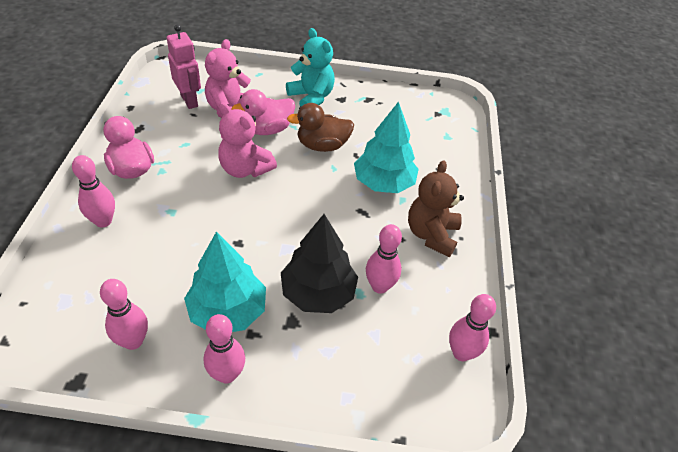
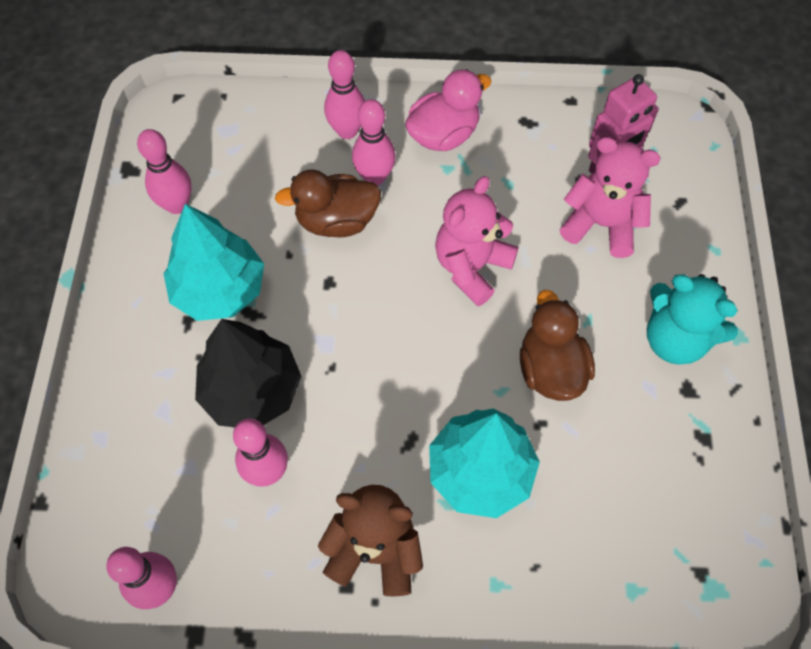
camera: 90 degrees right, 15 degrees up
pink bowling pin [204,314,245,384] -> pink bowling pin moved to [352,99,396,186]
pink duck [231,89,295,135] -> none
turquoise teddy bear [286,28,335,106] -> turquoise teddy bear turned 75 degrees clockwise [647,274,738,365]
none -> brown duck [275,170,381,237]

